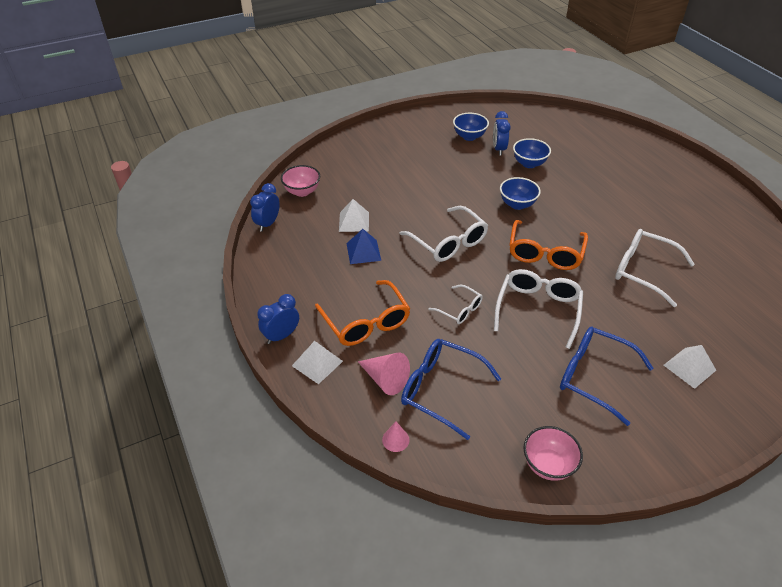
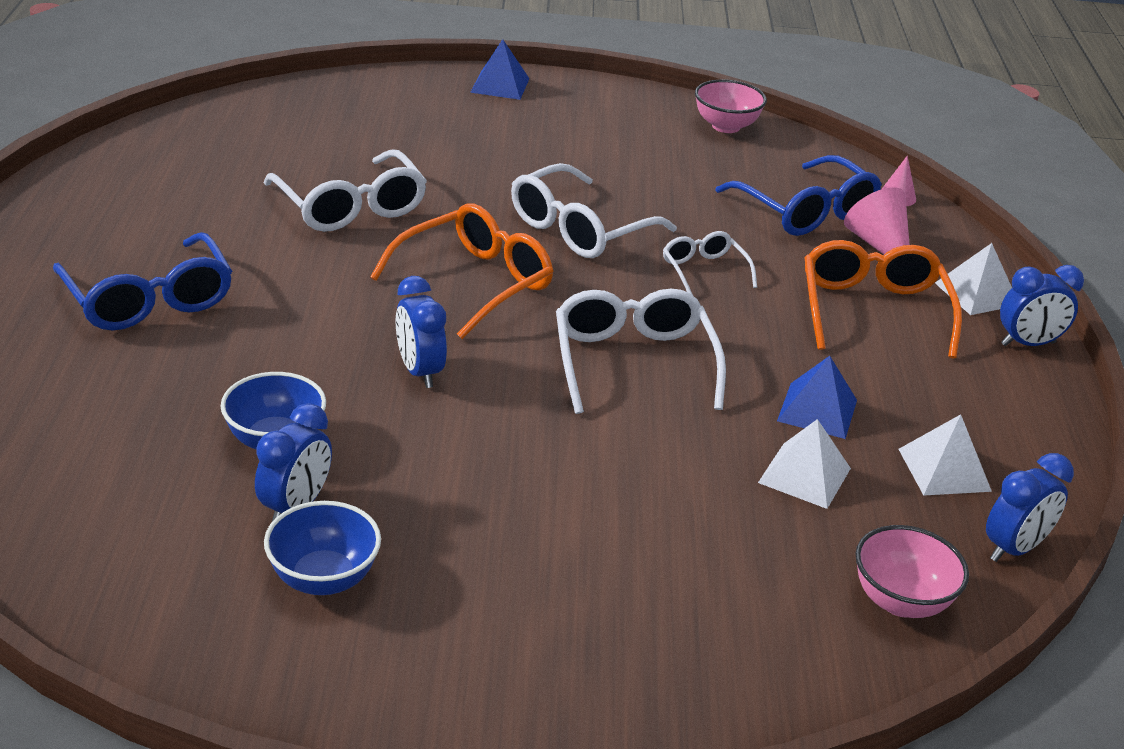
camera: 155 degrees left, 10 degrees down
blue bowl [500,177,541,210] -> blue clock [396,276,447,388]
blue glasses [560,327,653,426] -> blue glasses moved to [53,232,232,331]
white pyramid [664,345,716,389] -> white pyramid moved to [898,414,992,496]
none -> blue pyramid [470,39,529,100]

